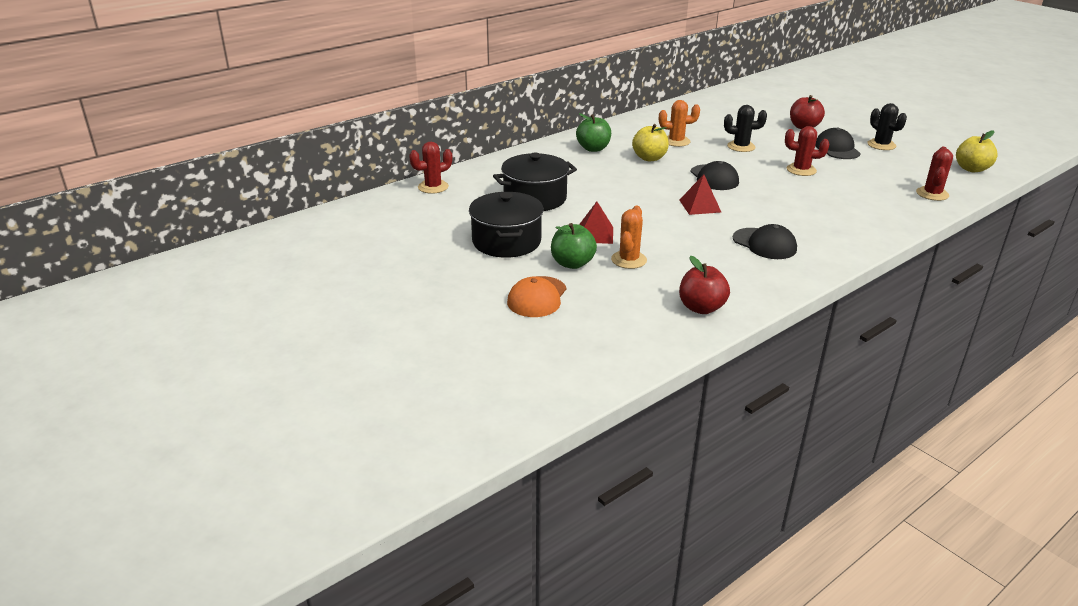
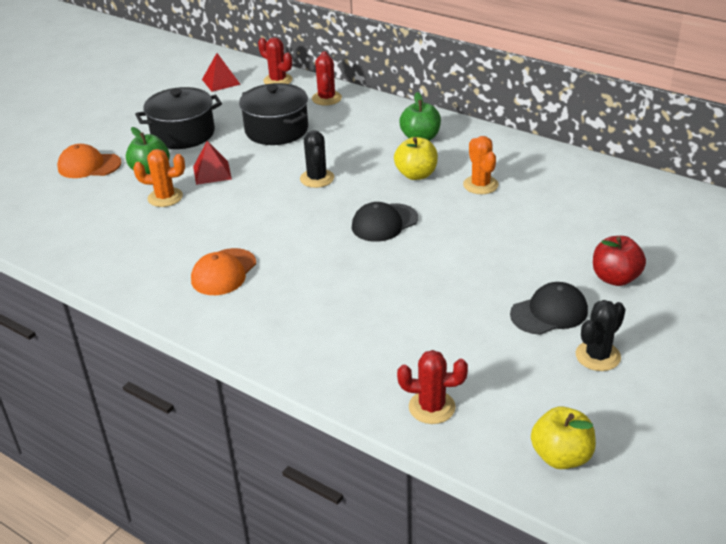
camera: 75 degrees right, 5 degrees up
red pyramid [679,174,721,215] -> red pyramid moved to [202,53,241,92]
red apple [679,256,730,314] -> none
black cactus [724,105,767,152] -> black cactus moved to [300,130,334,188]
black cap [733,224,797,259] -> orange cap [191,248,256,295]
red cactus [785,126,829,176] -> red cactus moved to [312,51,342,105]

